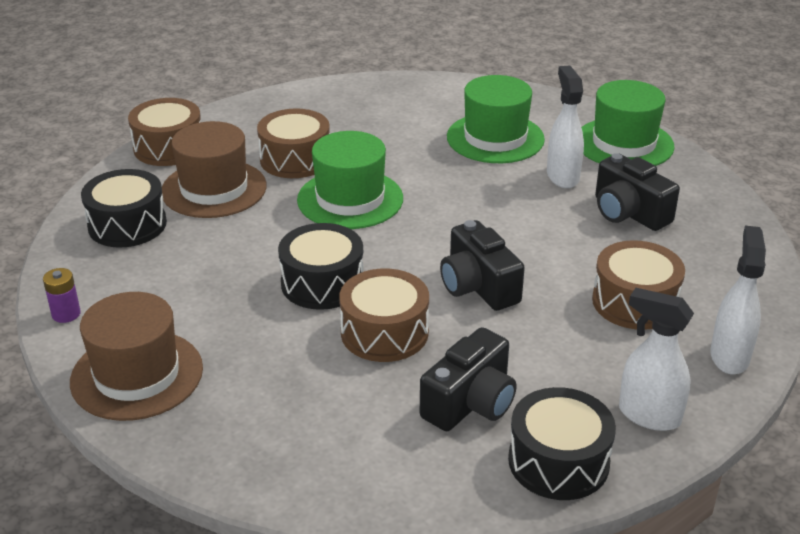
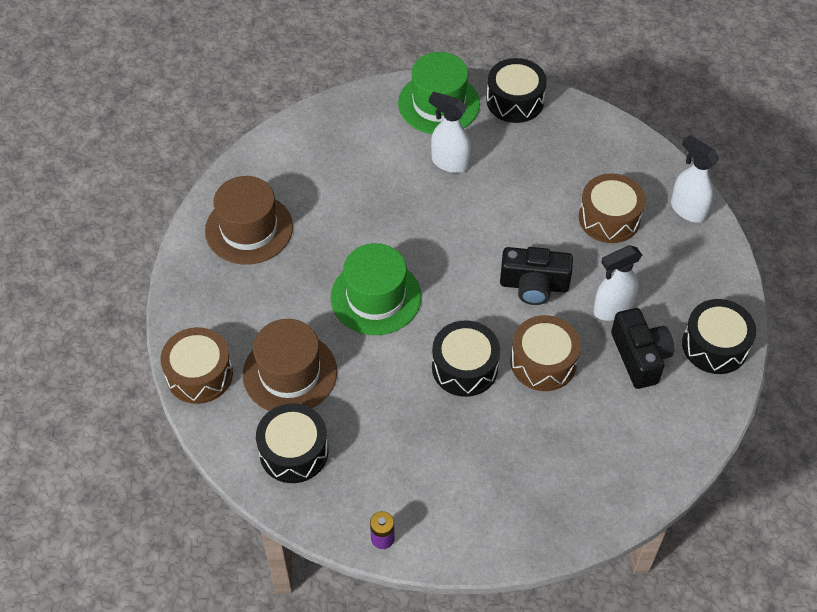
camera: 55 degrees left, 20 degrees up
brown hat [70,292,203,421] -> brown hat moved to [205,176,293,264]
brown drum [257,108,330,178] -> none
green hat [447,75,545,163] -> none
black camera [595,153,680,231] -> none
white spray bottle [619,288,694,431] -> white spray bottle moved to [594,245,642,321]
none -> black drum [486,58,547,123]

